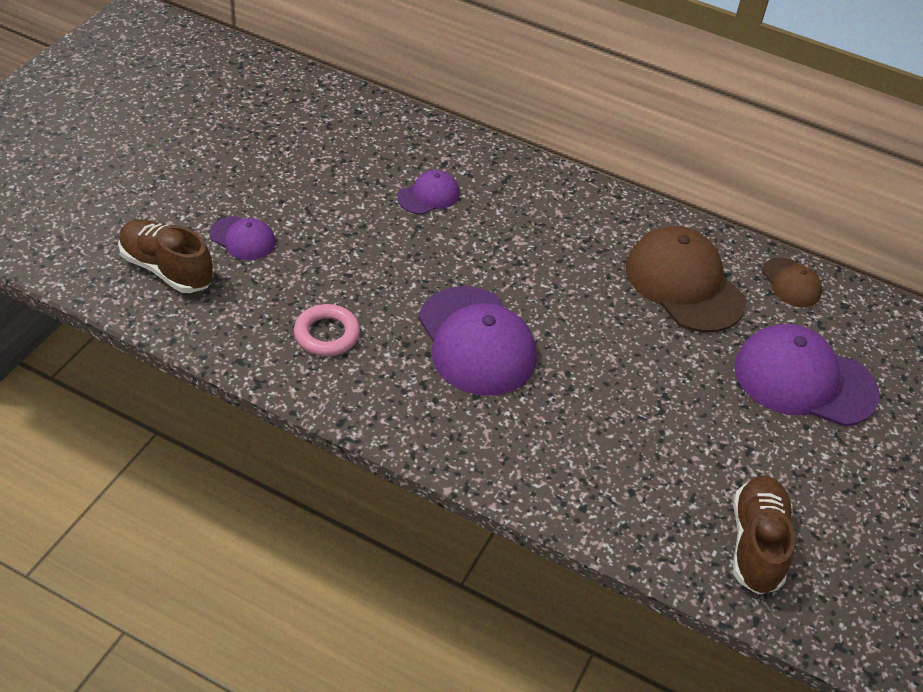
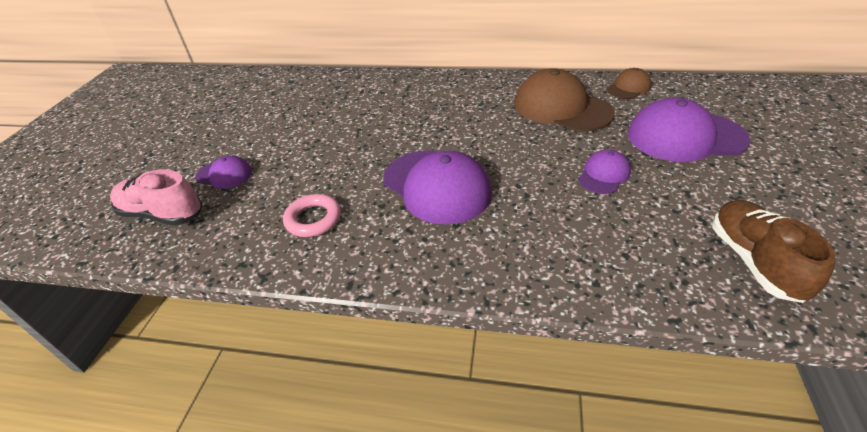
camera: 10 degrees left, 5 degrees down
brown shoe [118,219,213,293] -> pink shoe [110,169,202,226]
purple cap [397,170,459,214] -> purple cap moved to [578,149,631,194]
brown cap [762,258,822,307] -> brown cap turned 90 degrees counterclockwise [607,68,652,99]

